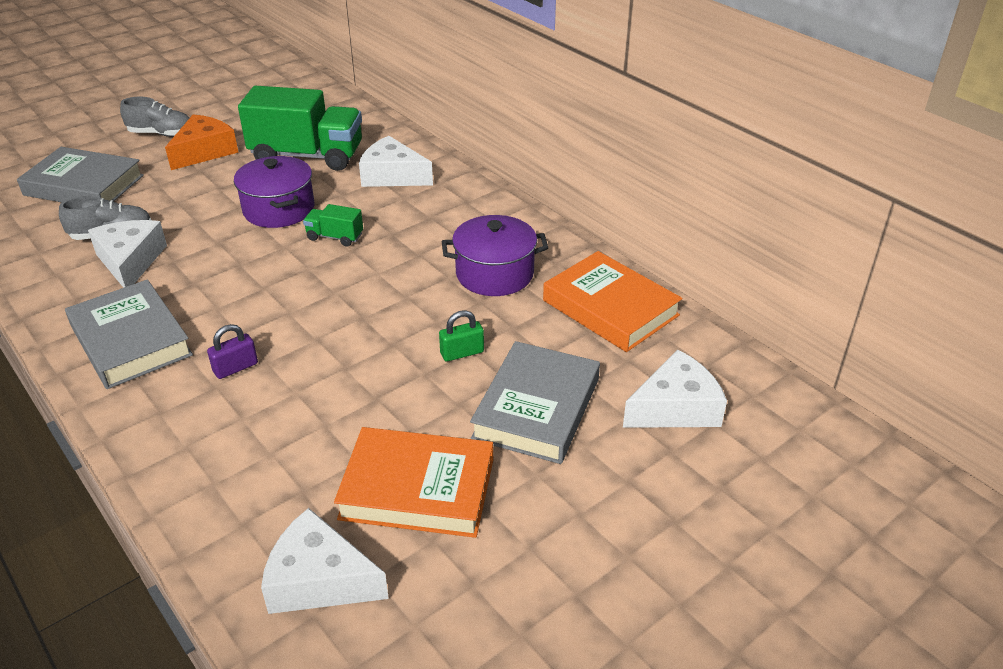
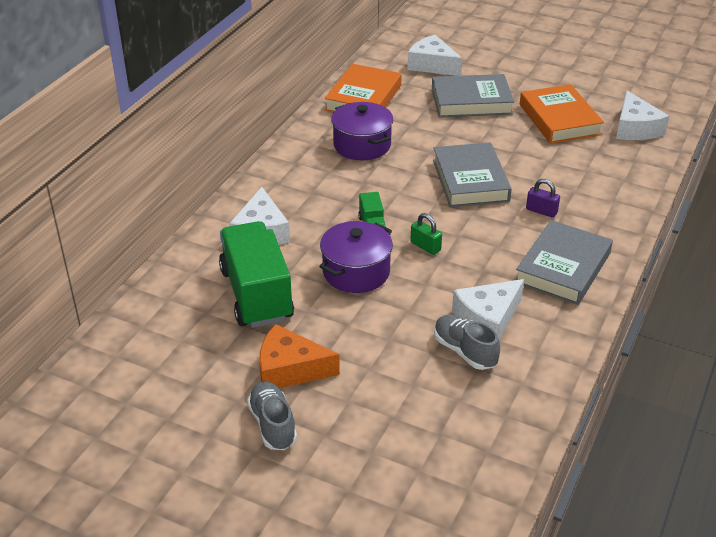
camera: 115 degrees left, 0 degrees up
grey book [17,147,144,202] -> grey book moved to [433,142,512,207]
green padlock [439,310,484,362] -> green padlock moved to [410,213,442,255]

